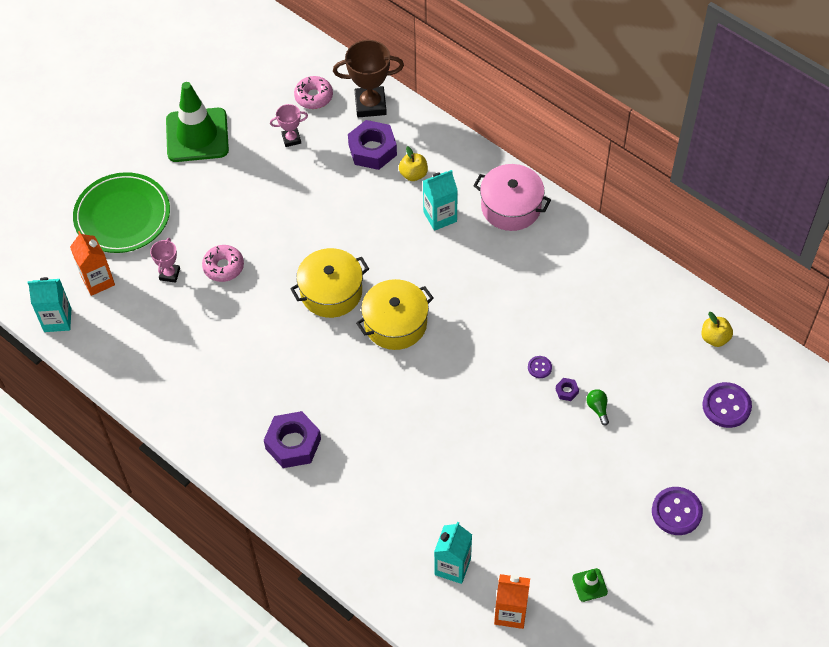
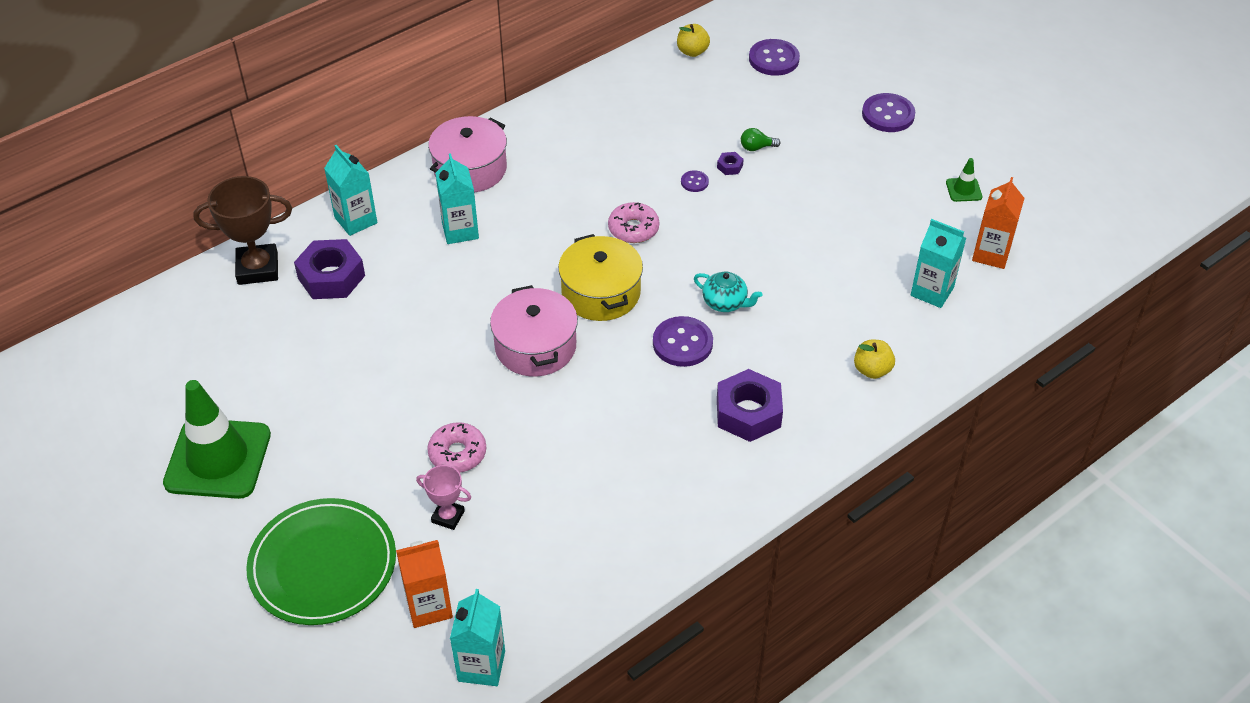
camera: 80 degrees left, 10 degrees down
pink trophy [270,104,308,147] -> none
yellow pot [290,248,369,318] -> pink pot [490,285,578,377]
pink donut [294,76,333,109] -> pink donut moved to [608,202,659,243]
brown trophy [333,40,404,117] -> brown trophy turned 75 degrees clockwise [193,176,292,285]
yellow apple [399,146,428,181] -> yellow apple moved to [854,340,895,379]
none -> turquoise carton [324,145,377,236]
none -> purple button [653,316,713,367]
none -> turquoise teapot [694,271,763,312]

